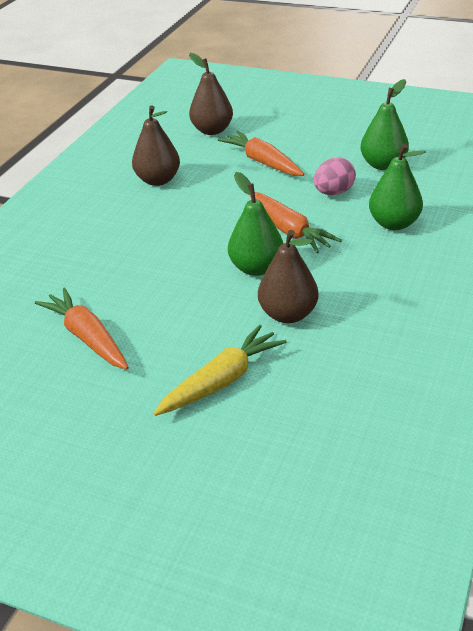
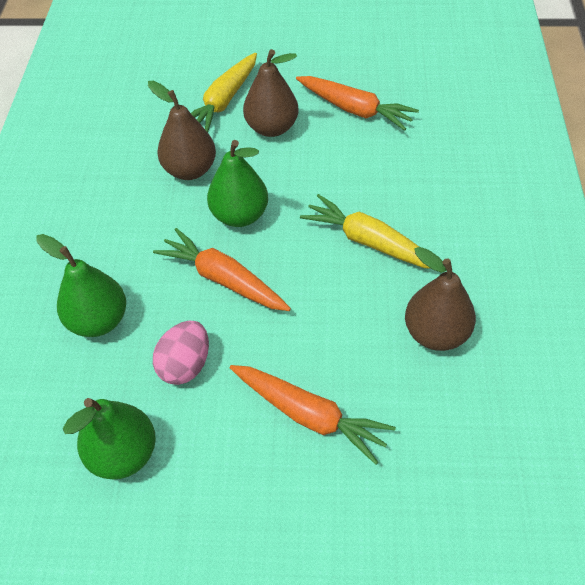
camera: 160 degrees right, 15 degrees up
brown pear [189,53,233,135] -> brown pear moved to [243,49,299,137]
none -> yellow carrot [300,194,431,269]

